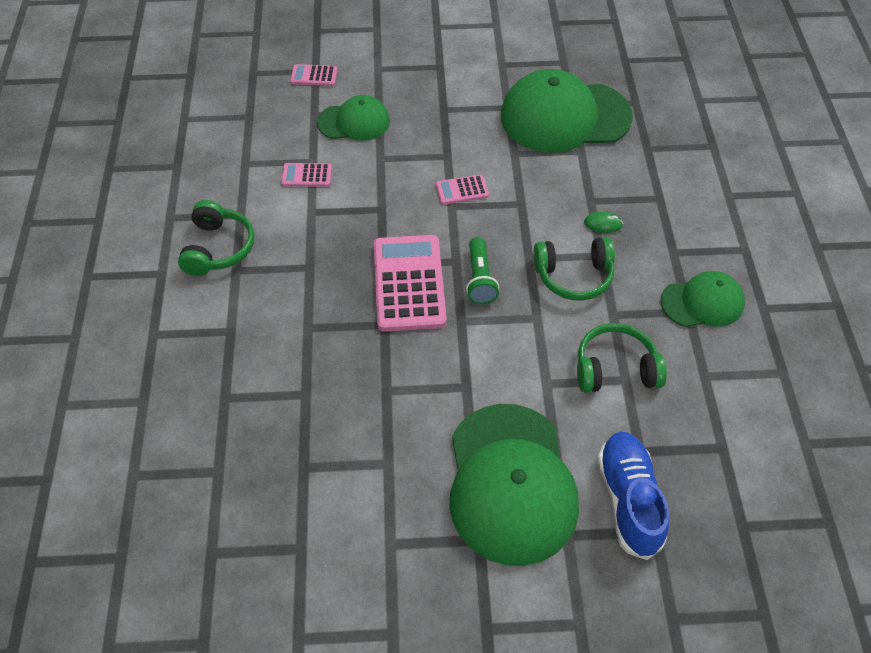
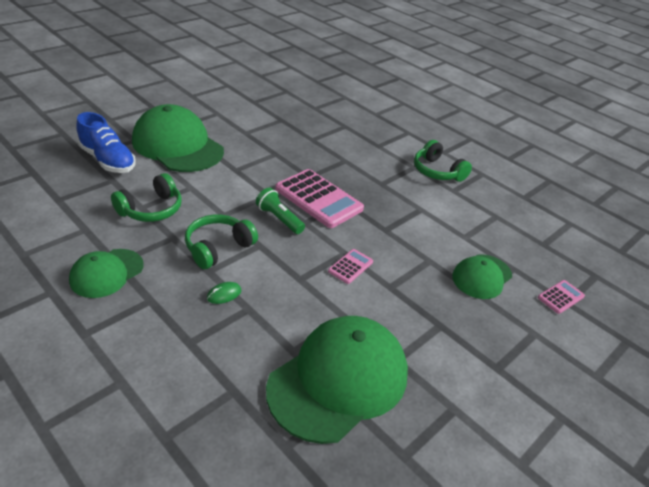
camera: 135 degrees right, 15 degrees down
pink calculator [281,163,332,187] -> none

